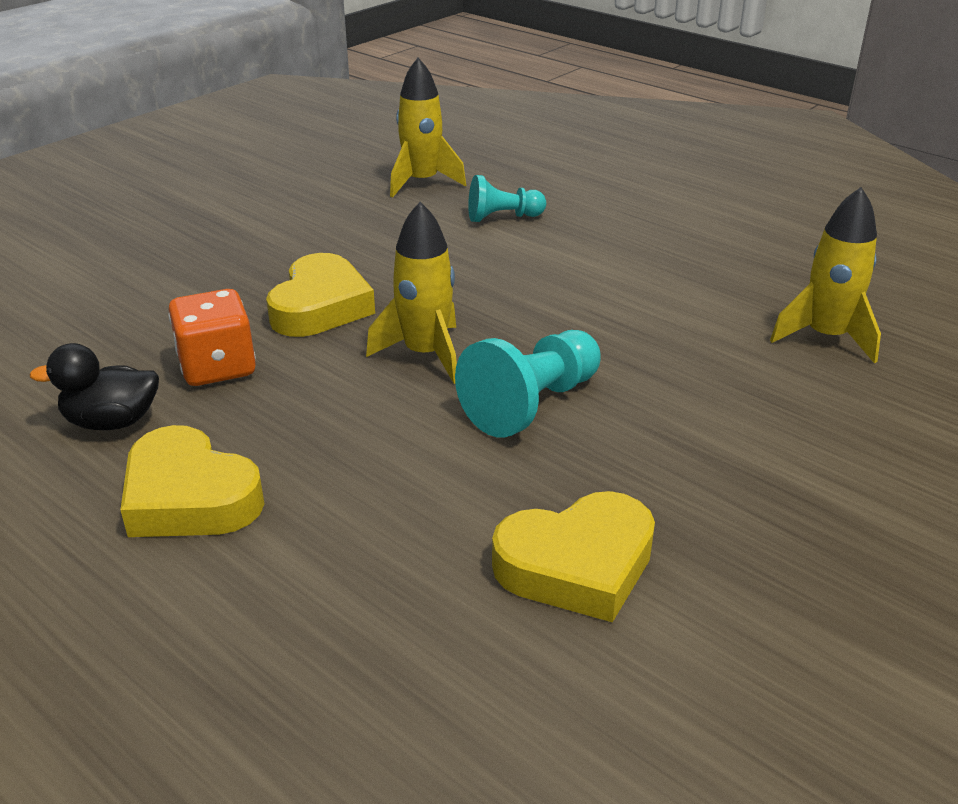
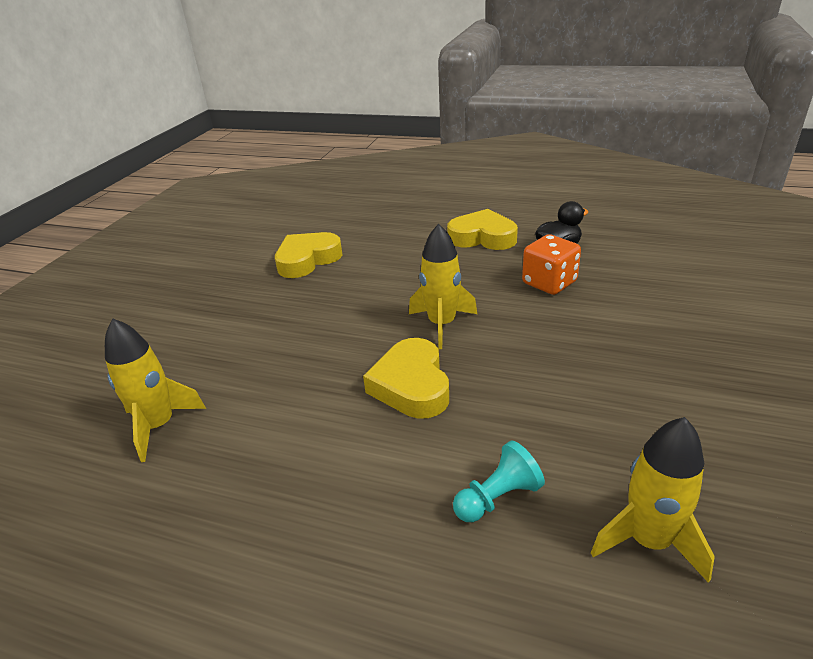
camera: 160 degrees right, 0 degrees up
yellow heart [266,253,375,337] -> yellow heart moved to [363,338,449,418]
turquoise pawn [455,330,600,438] -> none

